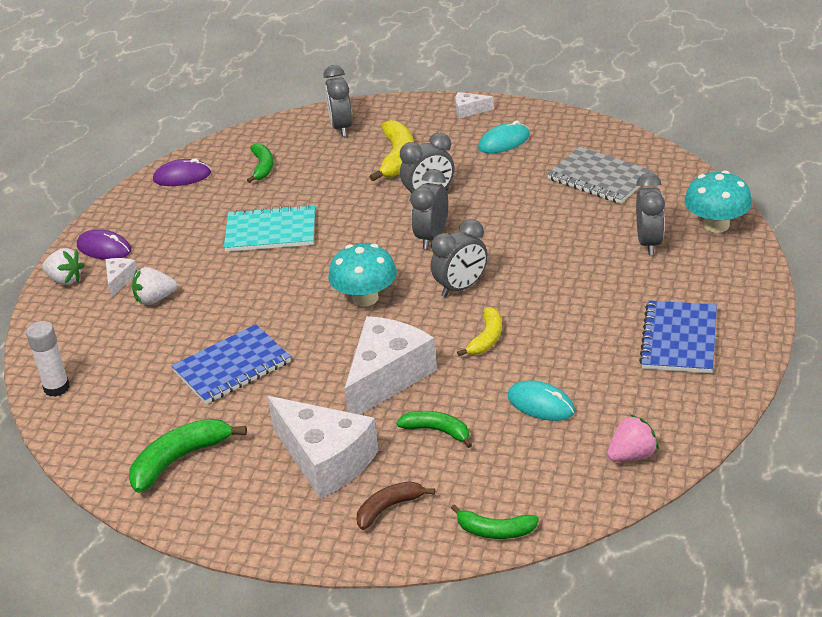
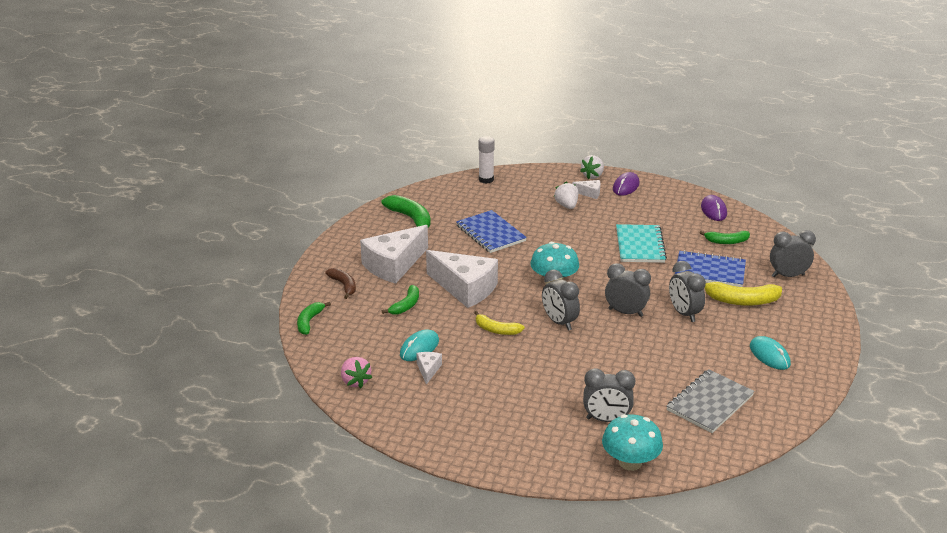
camera: 90 degrees right, 5 degrees down
white cheese [455,92,494,119] -> white cheese moved to [416,352,442,385]
blue notebook [639,300,717,373] -> blue notebook moved to [675,250,746,287]

